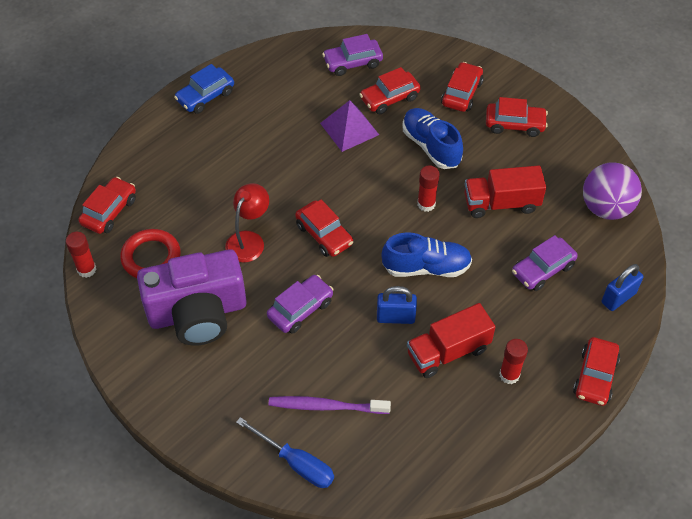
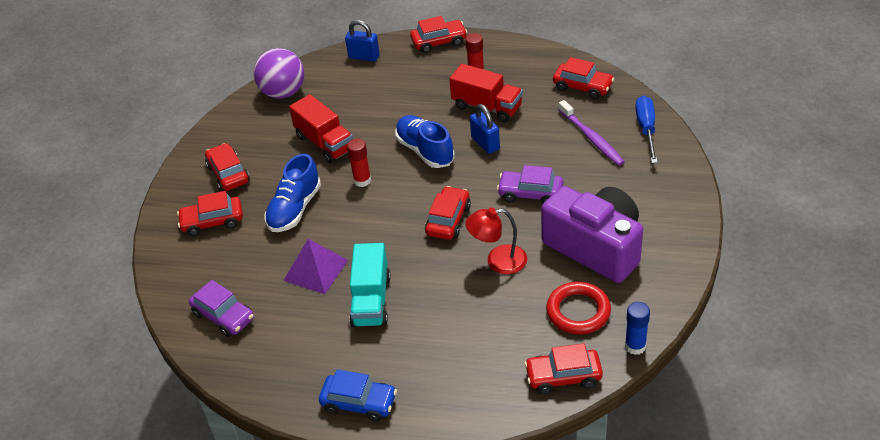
camera: 120 degrees left, 10 degrees down
red glue stick [66,232,97,278] -> blue glue stick [625,302,650,355]
red car [359,67,421,114] -> red car moved to [553,57,614,99]
purple car [512,235,578,291] -> none
none -> turquoise truck [350,243,391,327]

